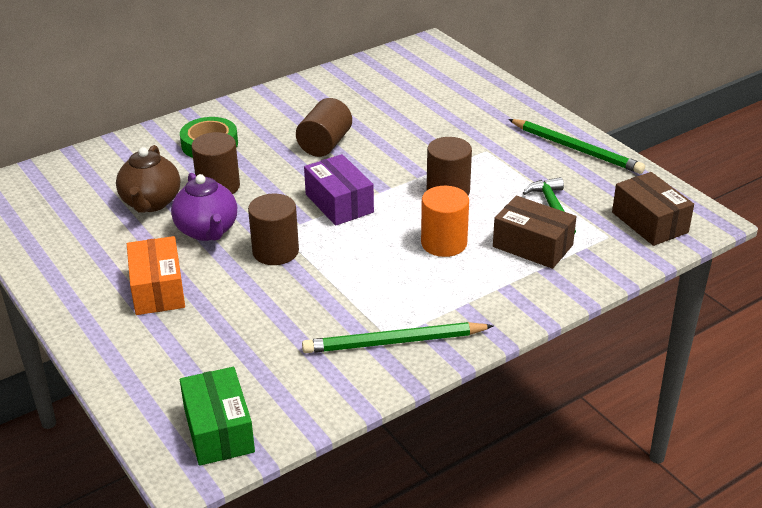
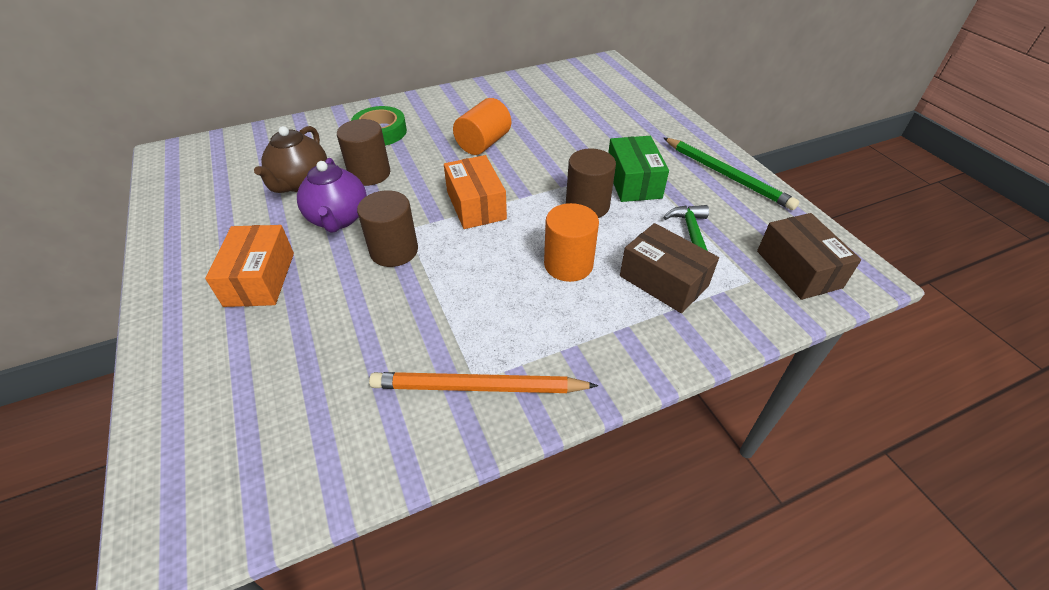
camera: 10 degrees right, 10 degrees up
green box [180,367,255,466] -> green box moved to [608,136,669,202]
brown cylinder [296,98,352,157] -> orange cylinder [453,98,511,155]
green pencil [302,322,494,353] -> orange pencil [369,372,598,393]
purple box [304,154,374,226] -> orange box [444,155,507,229]

